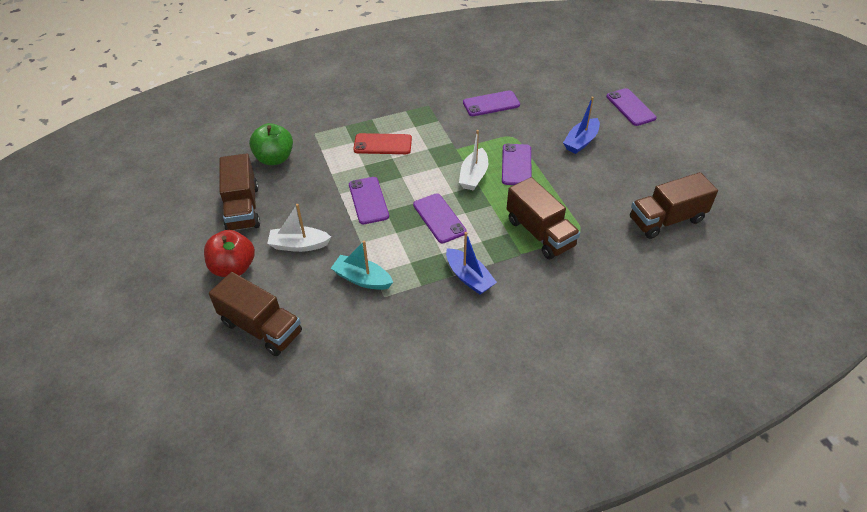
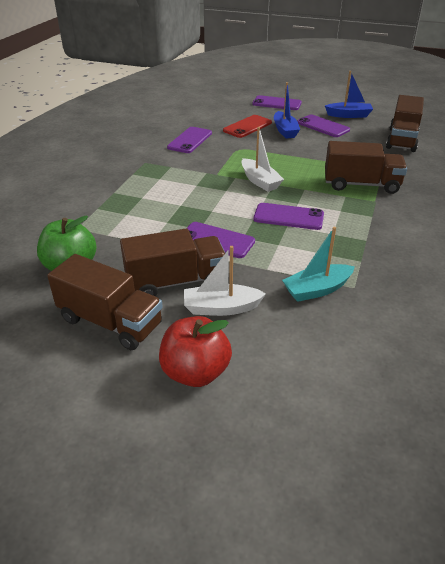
camera: 50 degrees left, 10 degrees down
brown truck [209,272,302,356] -> brown truck moved to [120,229,225,296]
white boat [267,204,331,252] -> white boat turned 45 degrees clockwise [184,246,266,316]
red phone [353,133,412,154] -> red phone moved to [223,115,272,138]
blue boat [446,232,497,294] -> blue boat moved to [325,71,373,118]
purple phone [502,144,532,185] -> purple phone moved to [297,114,350,137]

